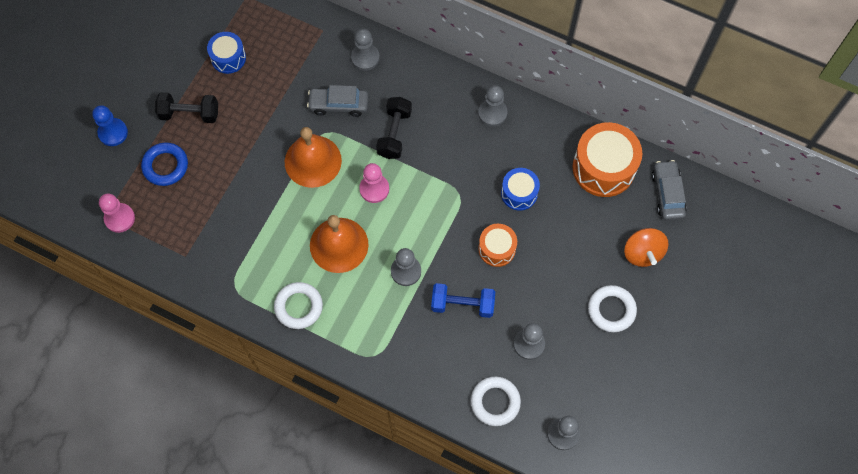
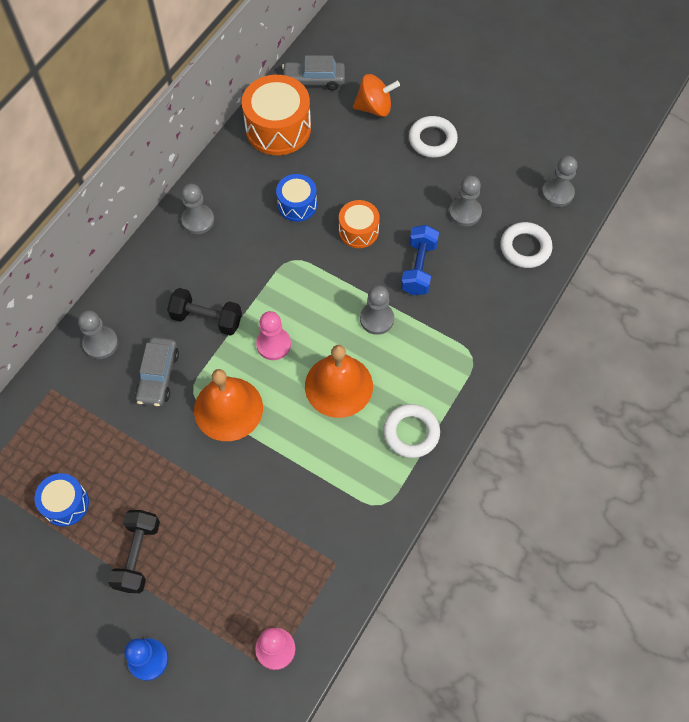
camera: 85 degrees left, 5 degrees down
blue ring [141,142,188,186] -> none

